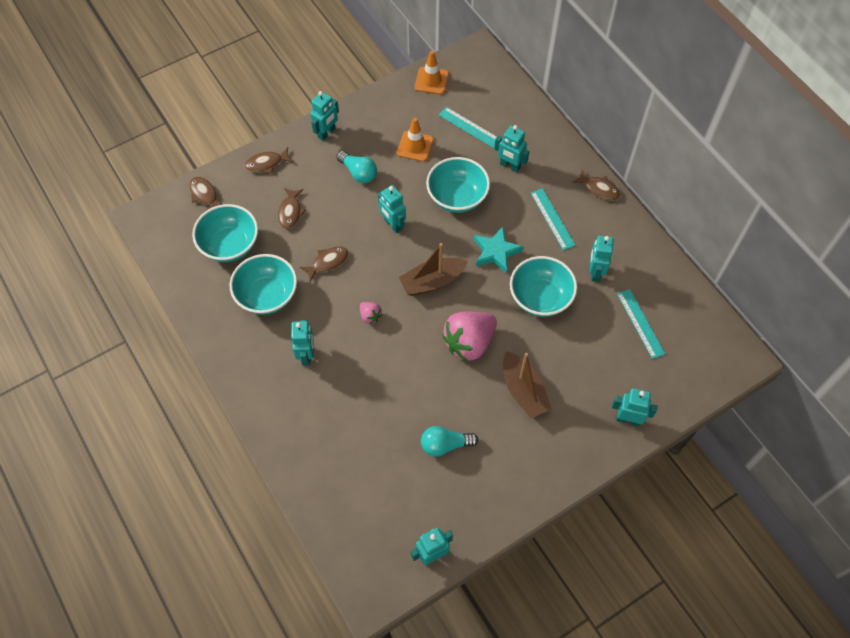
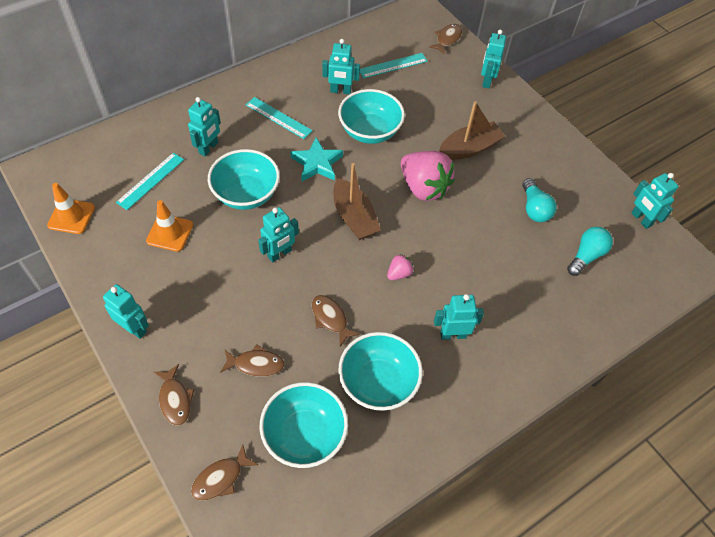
camera: 95 degrees left, 5 degrees down
turquoise light bulb [336,151,377,183] -> turquoise light bulb moved to [567,227,613,276]
turquoise ruler [531,188,576,250] -> turquoise ruler turned 60 degrees clockwise [246,97,313,139]
brown fish [572,170,620,201] -> brown fish moved to [429,24,462,55]

